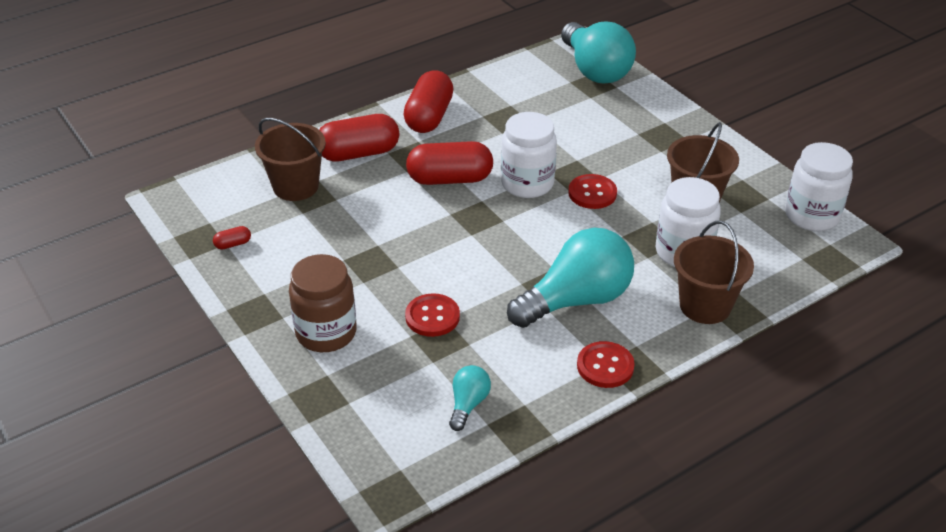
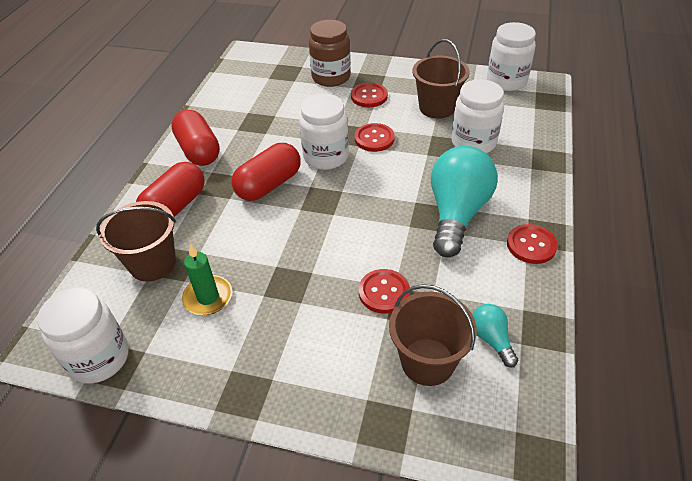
camera: 40 degrees left, 5 degrees up
red capsule [213,226,251,250] -> none
brown jar [289,254,357,352] -> brown jar moved to [309,20,351,87]
turquoise light bulb [561,22,636,83] -> none
brown bucket [674,221,754,324] -> brown bucket moved to [389,284,477,386]
none -> white jar [37,287,129,384]
none -> green candle [182,244,232,315]
none -> red button [351,83,388,107]

